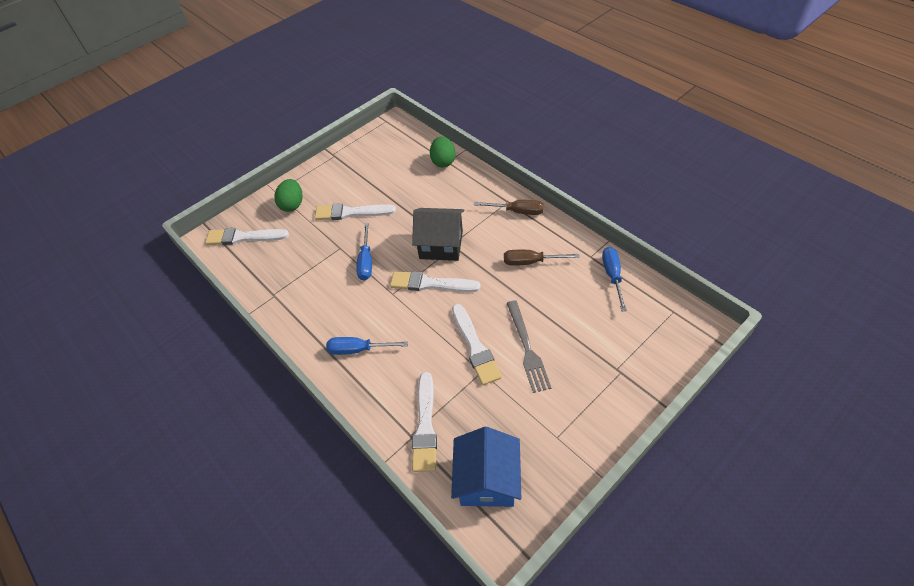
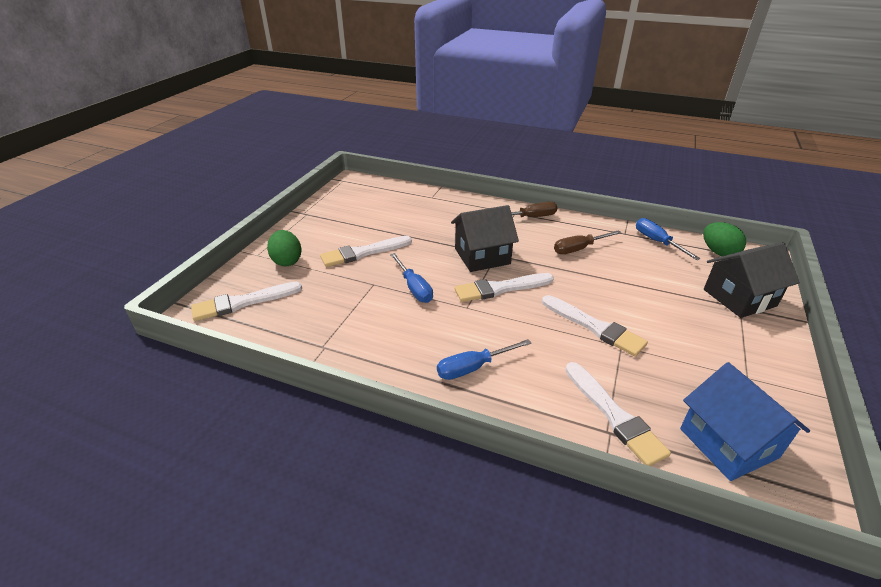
camera: 30 degrees left, 15 degrees down
green egg [430,136,456,167] -> green egg moved to [703,222,746,256]
grey fork [507,300,551,393] -> none
none -> black house [704,242,800,318]

